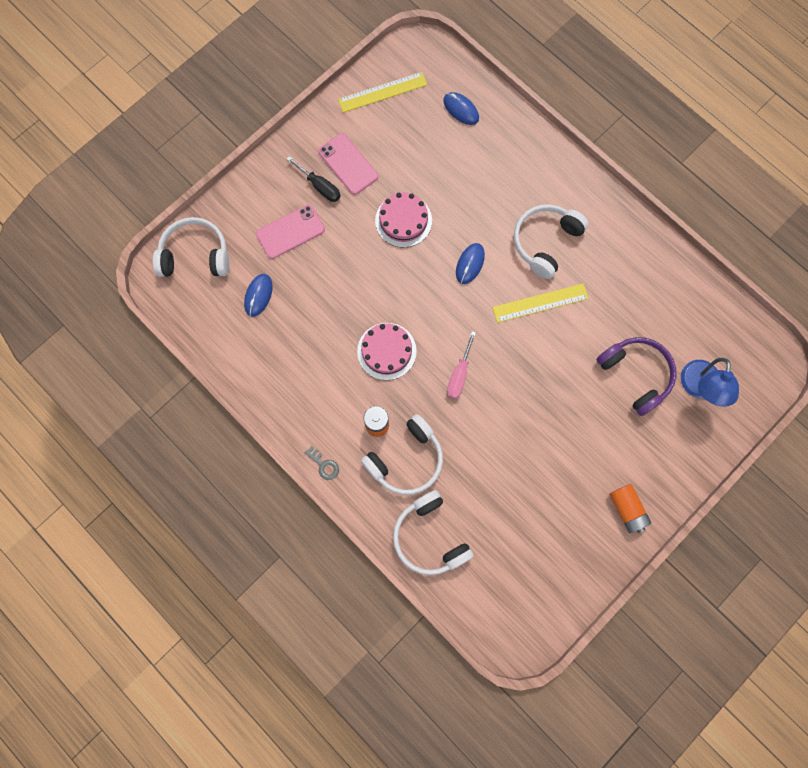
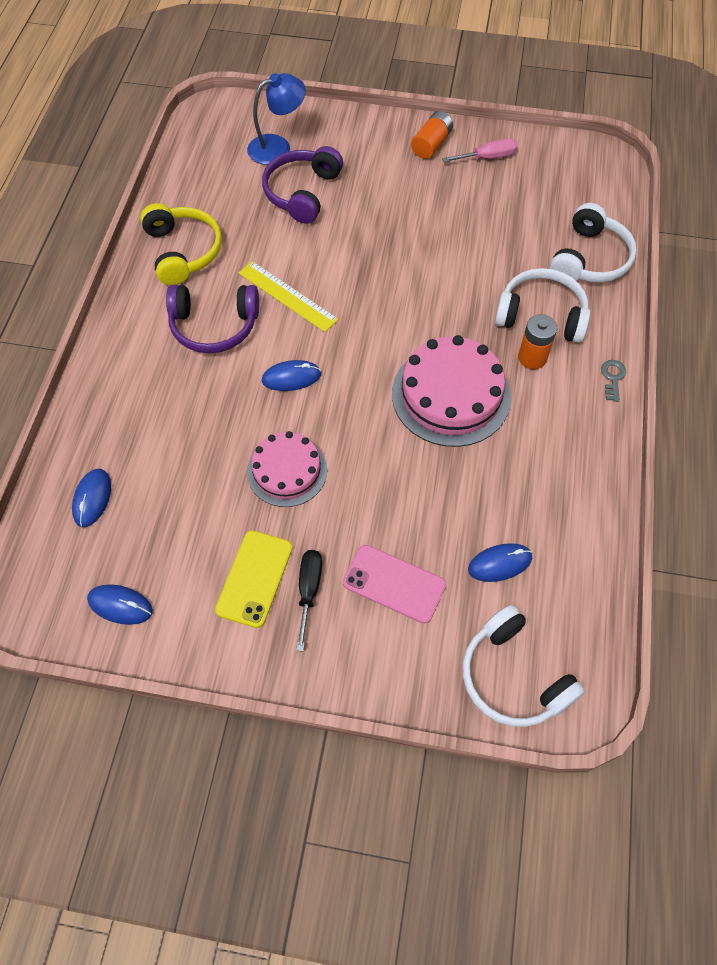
camera: 125 degrees left, 15 degrees down
pink phone [318,133,378,195] -> yellow phone [215,531,292,628]
yellow ruler [338,72,427,113] -> blue mouse [87,584,153,625]
pink cake [357,323,417,380] -> pink cake [392,335,511,447], size x1.56
pink screwdriver [447,331,476,399] -> pink screwdriver moved to [442,138,518,162]
white headphones [514,205,589,279] -> purple headphones [166,285,259,353]
none -> yellow headphones [140,203,222,285]

